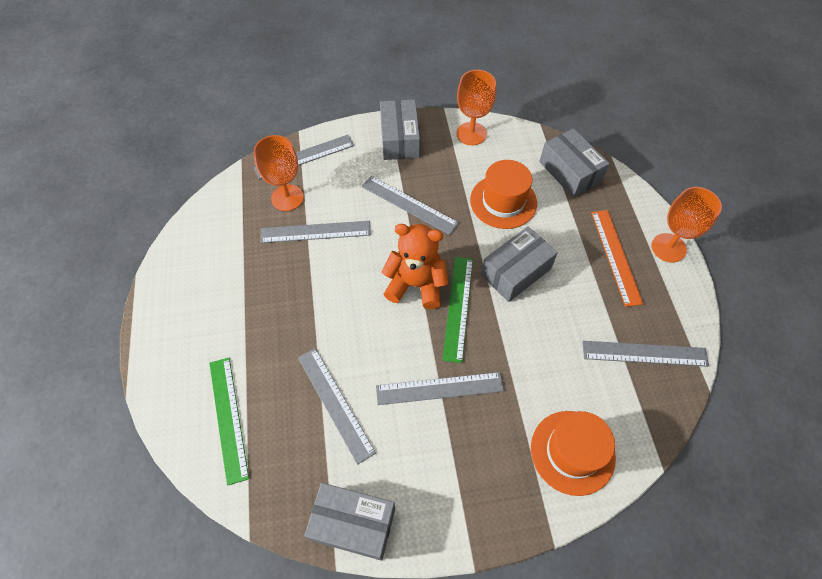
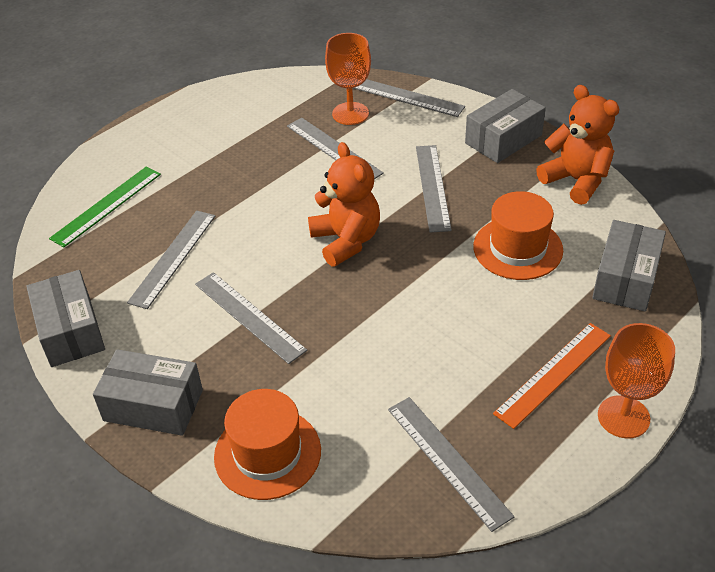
camera: 55 degrees right, 15 degrees down
green ruler [442,257,473,363] -> none
orange goblet [456,70,496,145] -> orange teddy bear [536,85,620,205]
grey box [481,226,558,302] -> grey box moved to [93,349,203,436]

